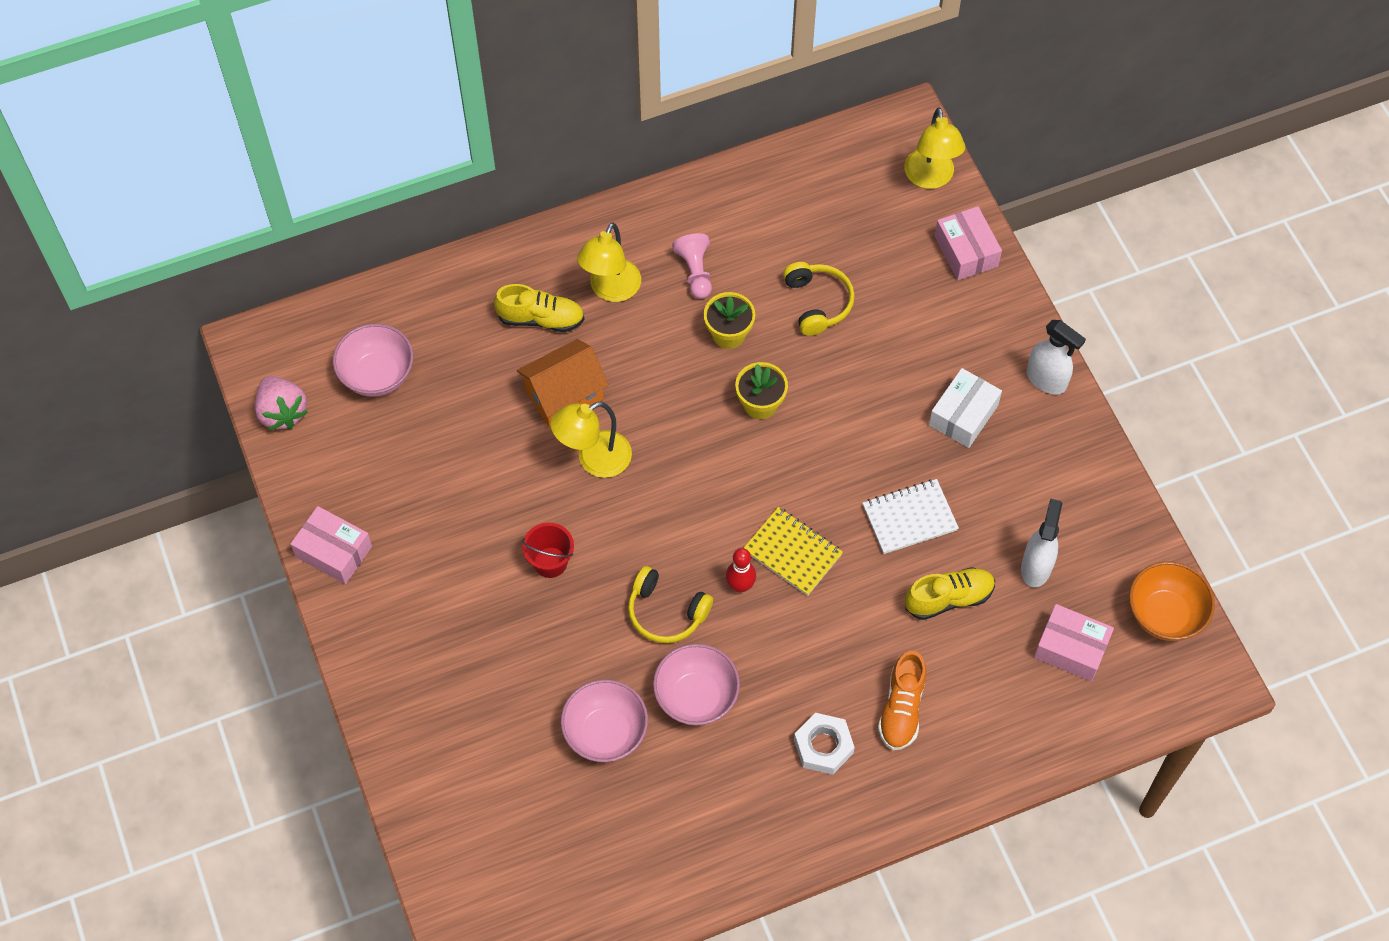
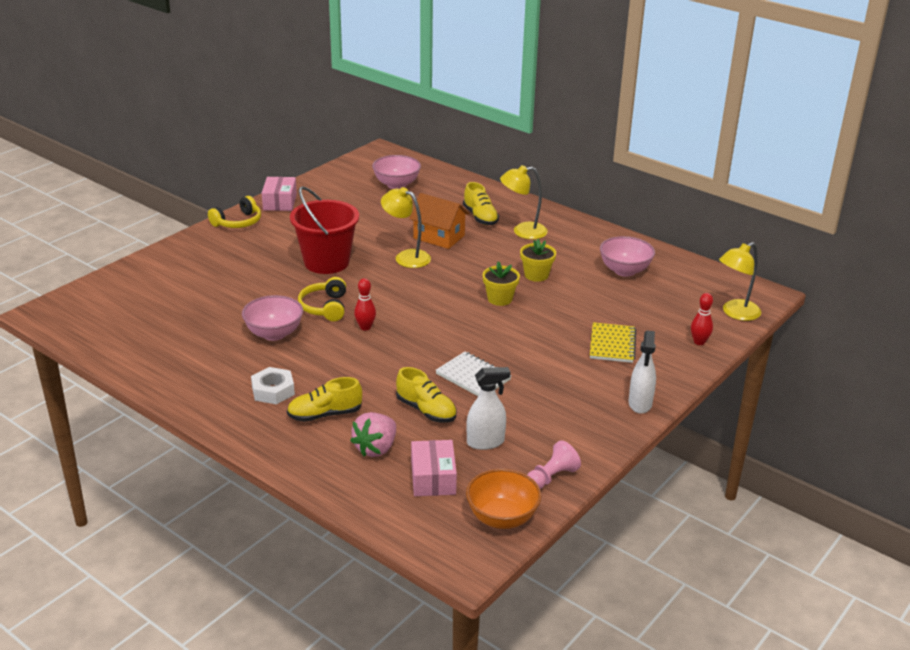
camera: 60 degrees right, 30 degrees down
pink strawberry [255,376,308,430] -> pink strawberry moved to [350,412,396,457]
red bucket [522,523,574,578] -> red bucket [290,186,359,274], size x2.02
pink bowl [561,679,648,762] -> pink bowl moved to [600,236,655,277]
pink pawn [672,233,712,299] -> pink pawn moved to [527,440,581,489]
yellow notebook [744,507,843,596] -> yellow notebook moved to [590,322,636,363]
yellow headphones [783,262,855,336] -> yellow headphones moved to [208,196,261,228]
orange shoe [878,651,927,750] -> yellow shoe [287,377,362,422]
white box [929,368,1002,448] -> none
pink box [935,206,1002,280] -> red bowling pin [691,293,713,345]

